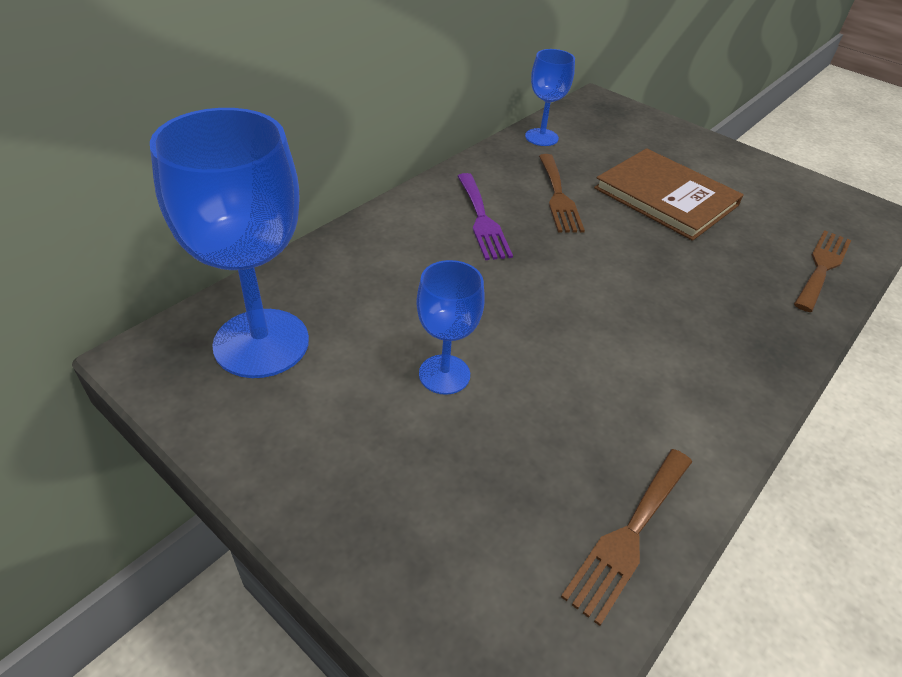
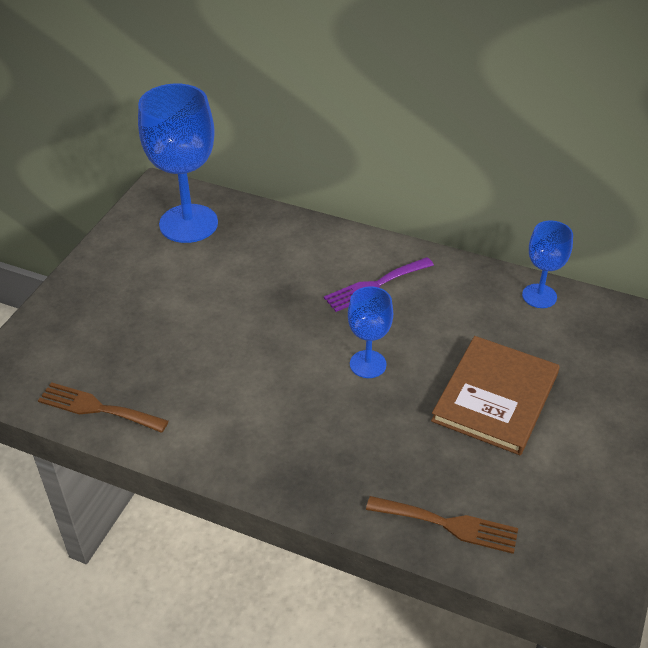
camera: 75 degrees right, 0 degrees up
blue goblet [416,260,485,395] -> blue goblet moved to [348,286,393,378]
brown fork [539,154,585,233] -> none

